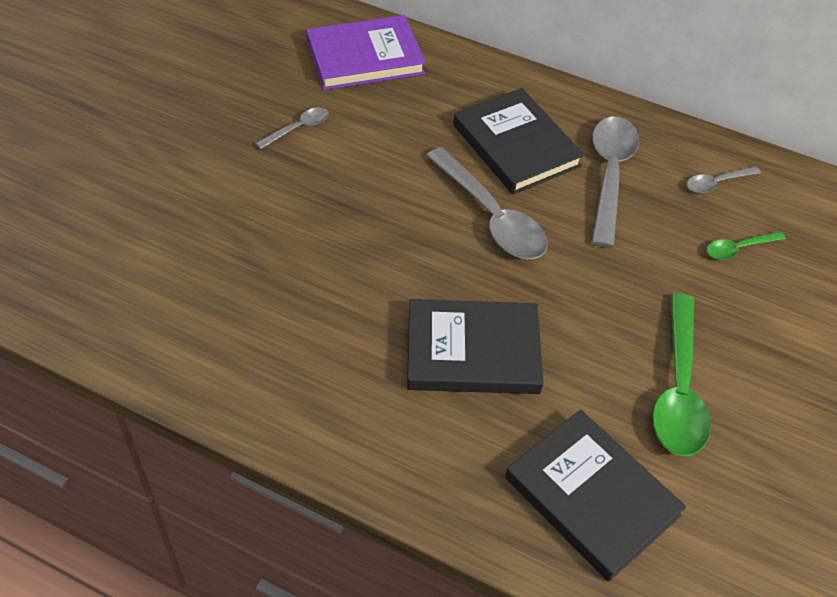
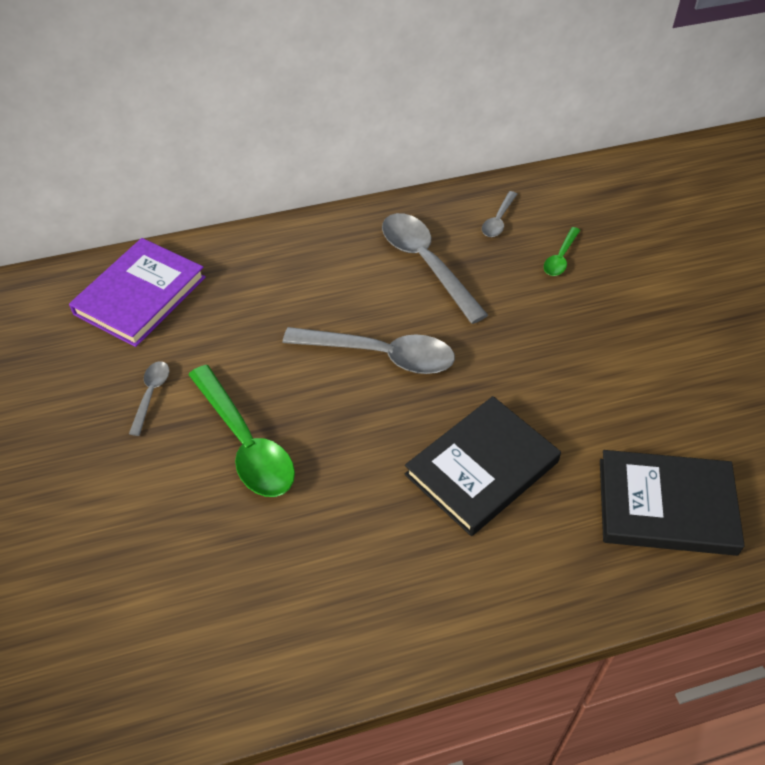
camera: 40 degrees left, 0 degrees up
black book [453,88,584,195] -> none
green spoon [652,293,711,456] -> green spoon moved to [188,365,295,497]

